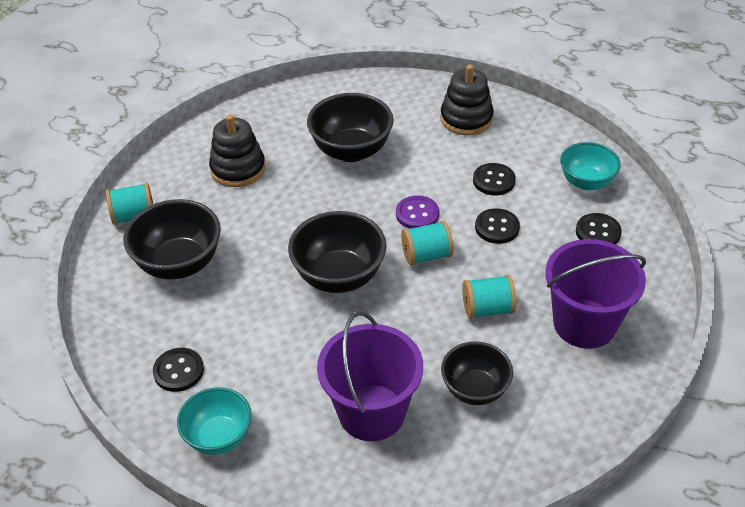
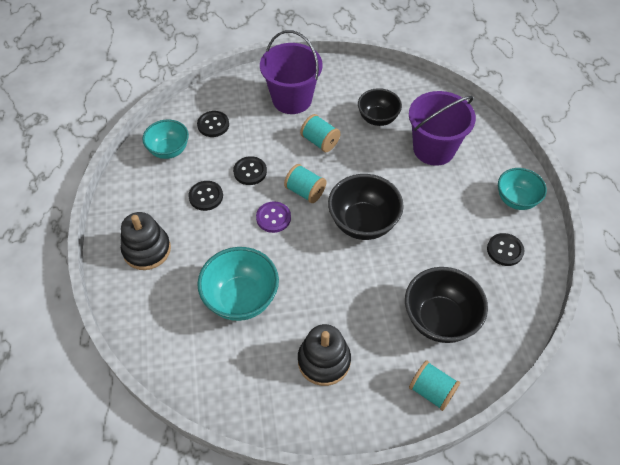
camera: 130 degrees left, 10 degrees up
black bowl [307,93,394,162] -> turquoise bowl [197,247,279,321]

